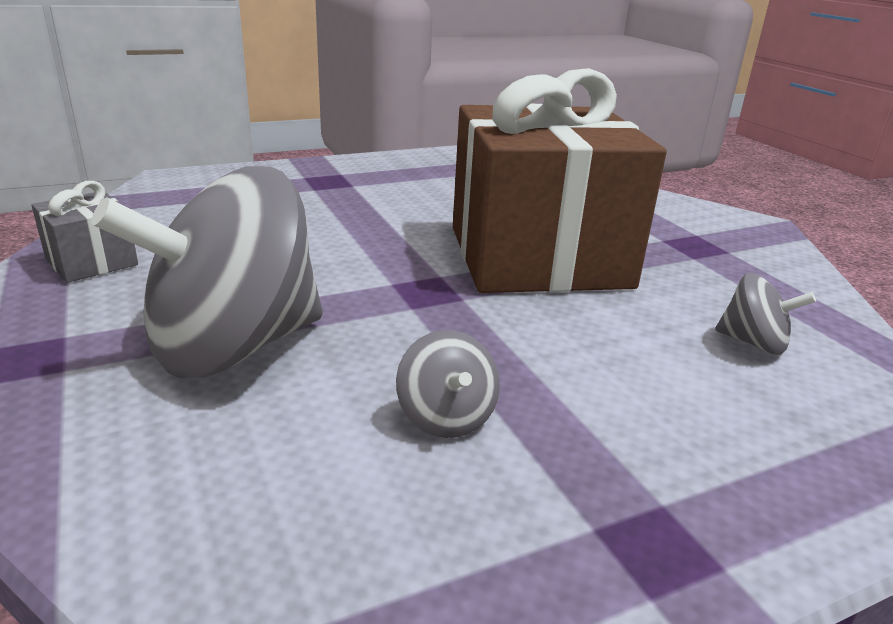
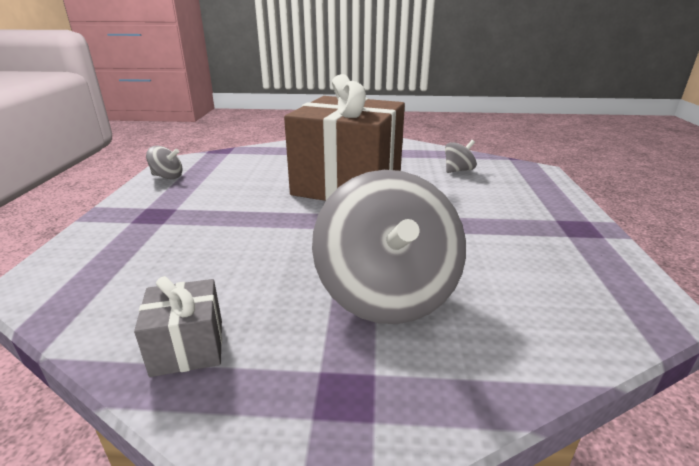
camera: 60 degrees left, 0 degrees up
grey spinning top [396,330,500,438] -> grey spinning top moved to [146,146,183,179]

